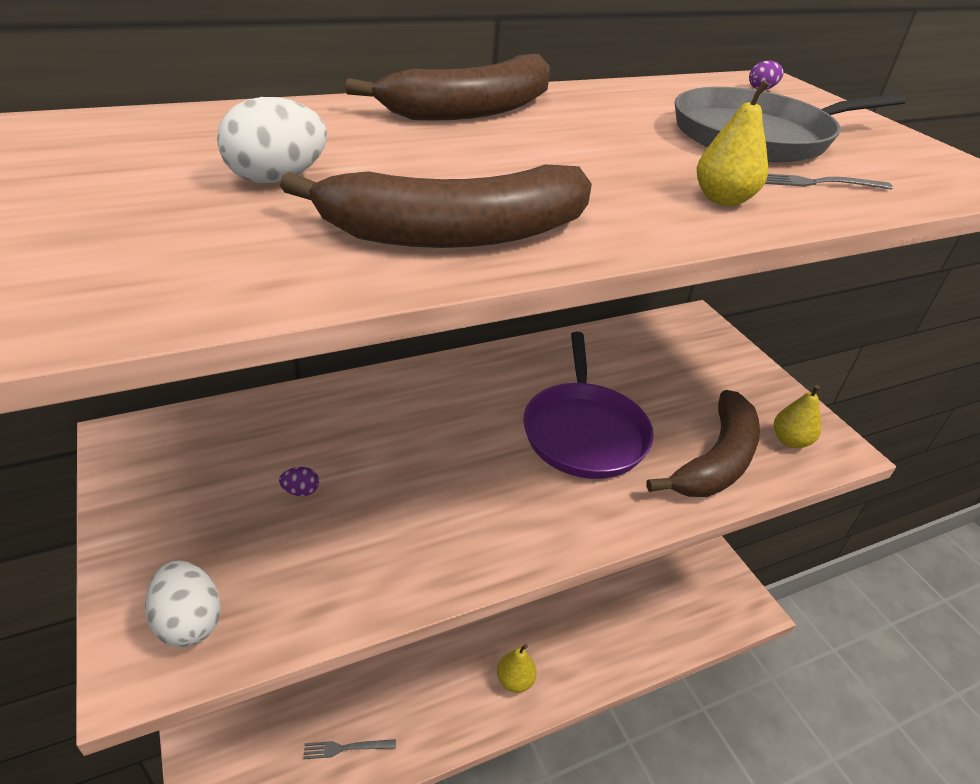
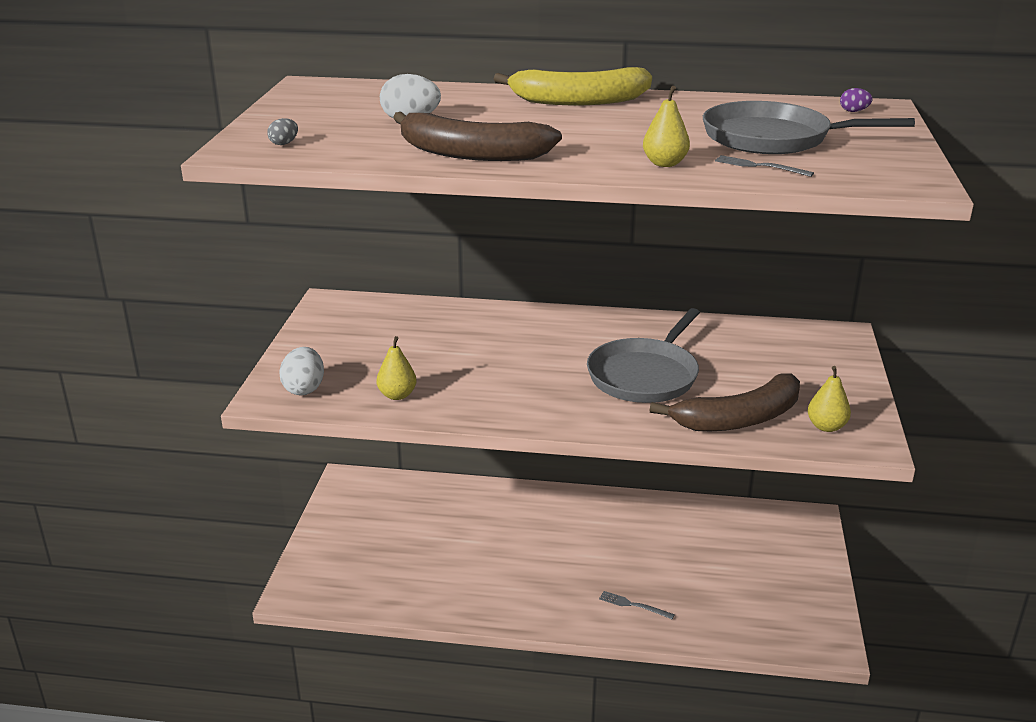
camera: 35 degrees right, 10 degrees down
purple egg [279,467,319,496] -> none
grey fork [303,739,396,759] -> grey fork moved to [599,591,675,619]
brown banana [345,54,550,121] -> yellow banana [494,67,652,105]
yellow pear [497,644,537,693] -> yellow pear moved to [377,336,417,400]
purple pan [523,332,654,479] -> grey pan [587,308,700,403]
none -> grey egg [267,118,298,145]

